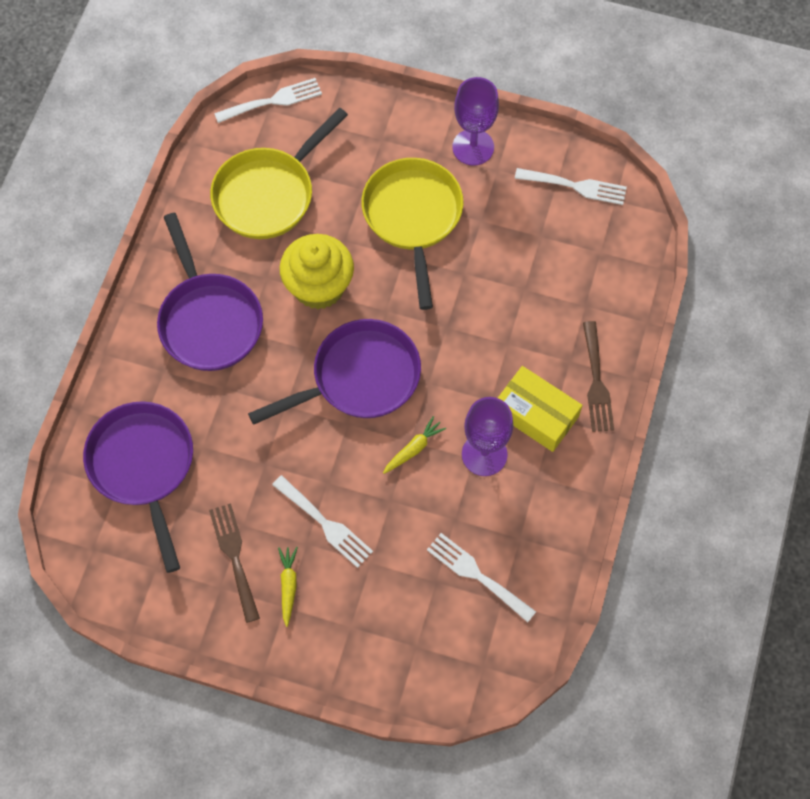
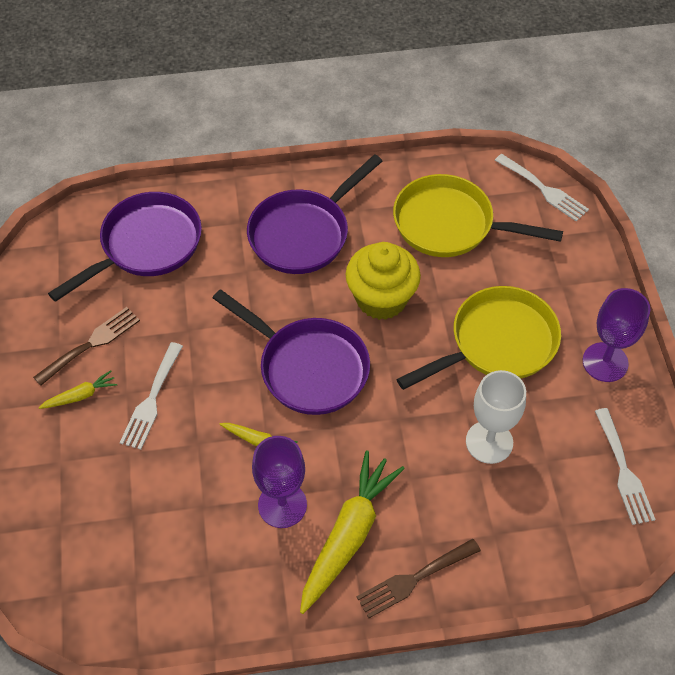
camera: 65 degrees right, 10 degrees down
white fork [427,533,536,622] -> none
yellow box [498,366,583,452] -> yellow carrot [300,450,405,614]
none -> white goblet [466,370,526,464]

